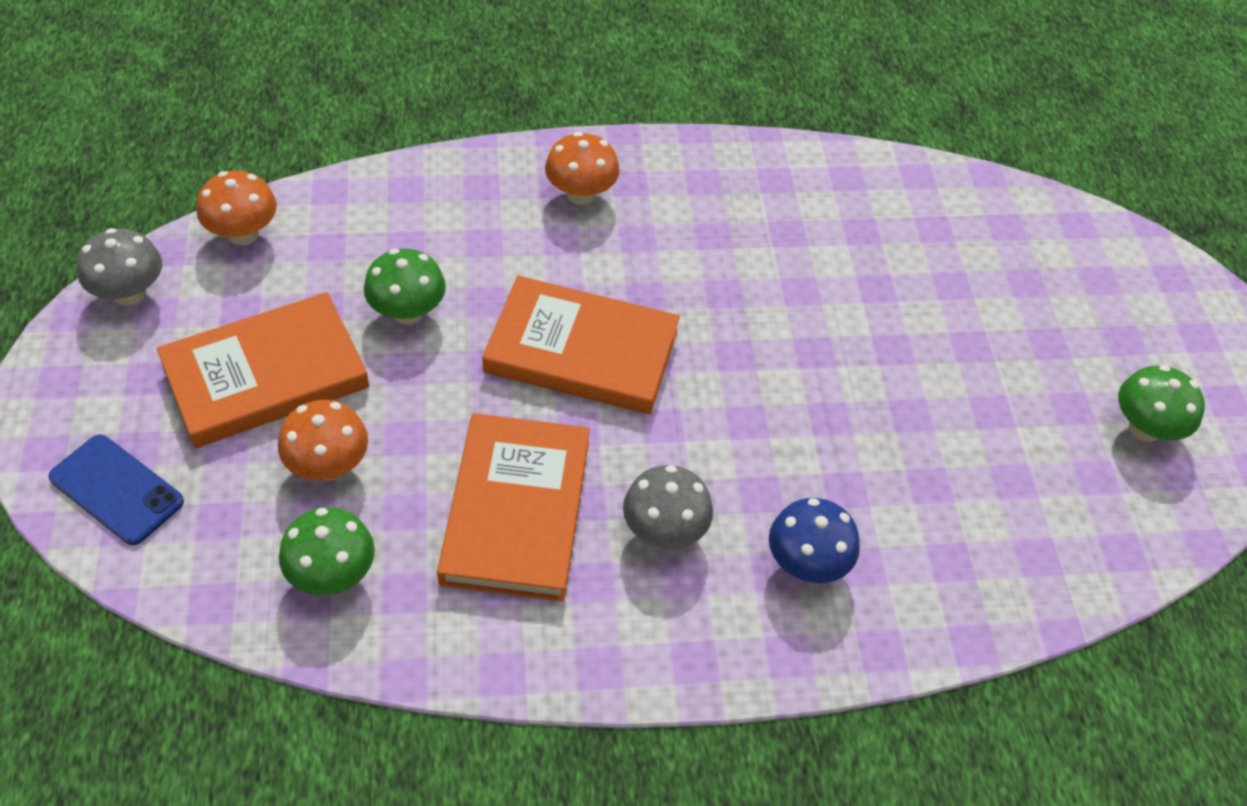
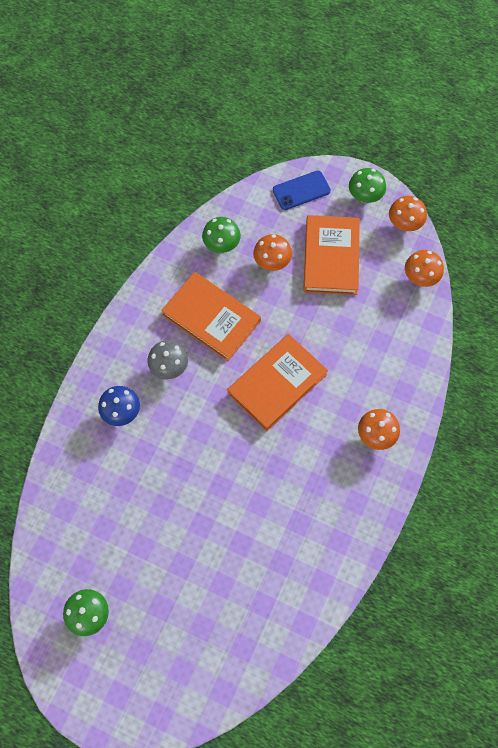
camera: 125 degrees right, 15 degrees up
grey mushroom [77,228,162,305] -> orange mushroom [389,196,427,231]
green mushroom [364,248,446,325] -> green mushroom moved to [349,168,386,203]

